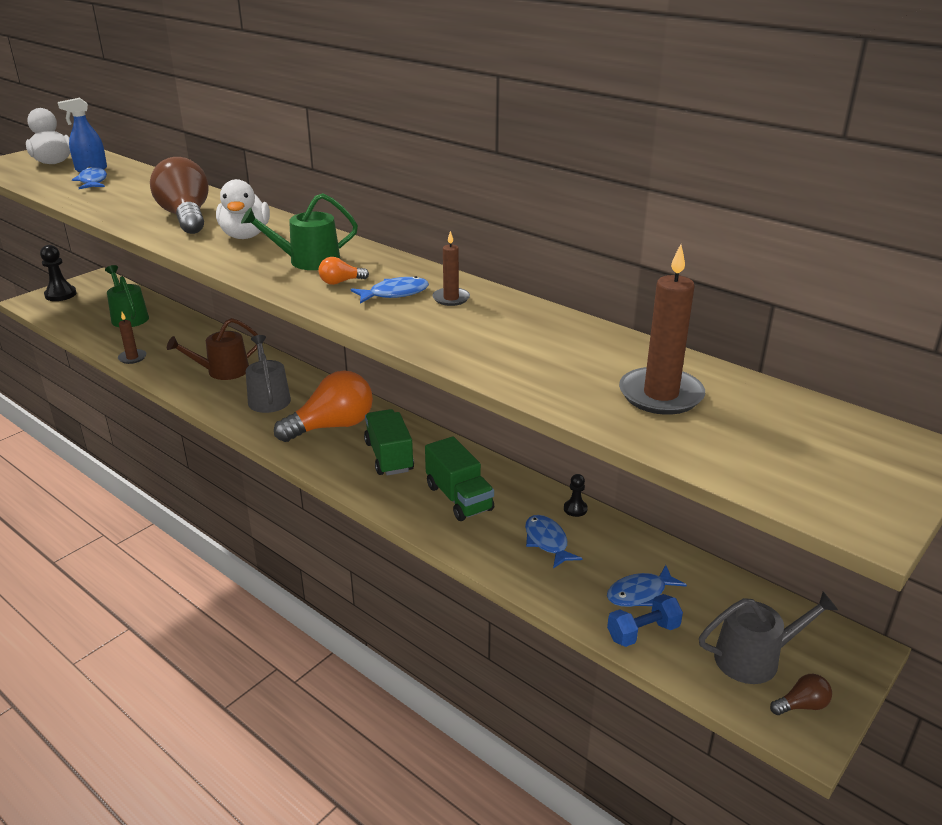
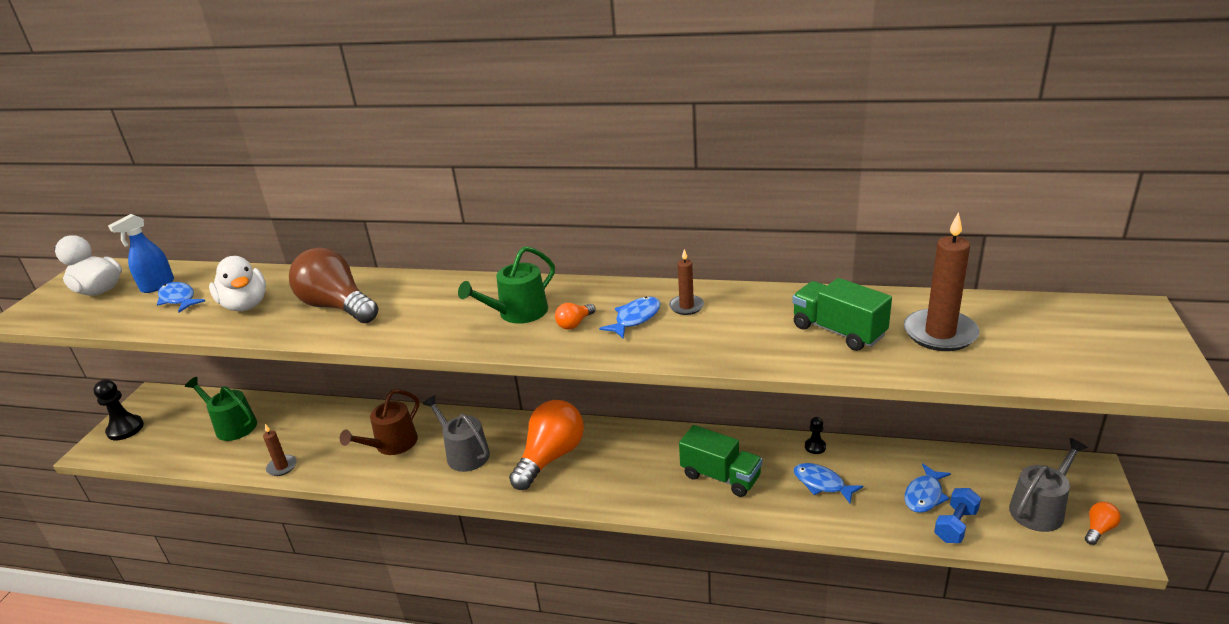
camera: 25 degrees left, 0 degrees up
white duck [216,179,270,239] -> white duck moved to [209,256,266,311]
green truck [364,409,414,476] -> green truck moved to [792,278,892,351]
brown light bulb [770,674,832,715] -> orange light bulb [1085,502,1121,545]

